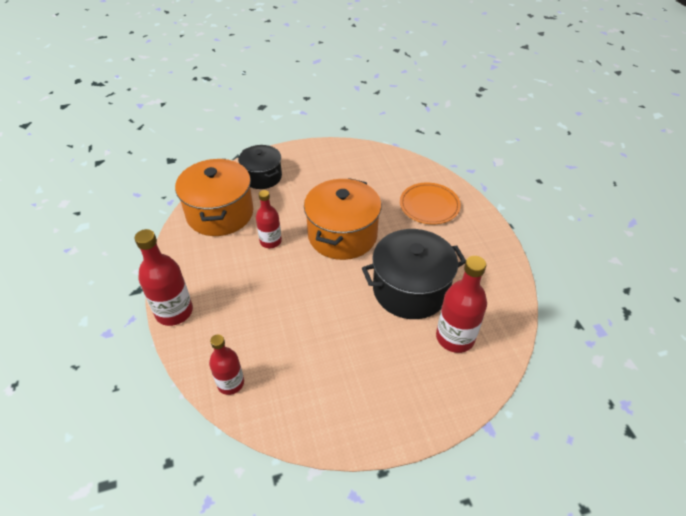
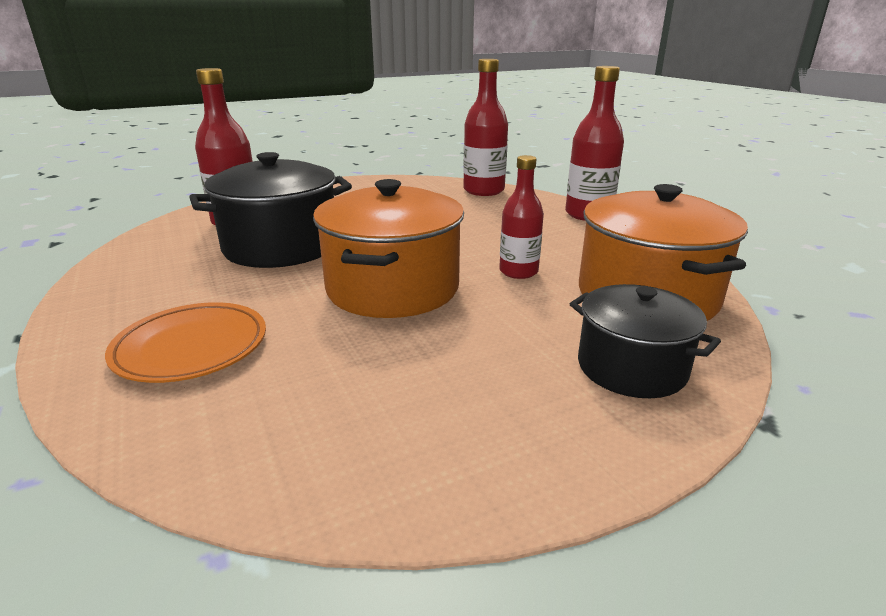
camera: 170 degrees right, 20 degrees down
red bottle [209,334,244,395] -> red bottle [463,59,508,196], size x1.53

